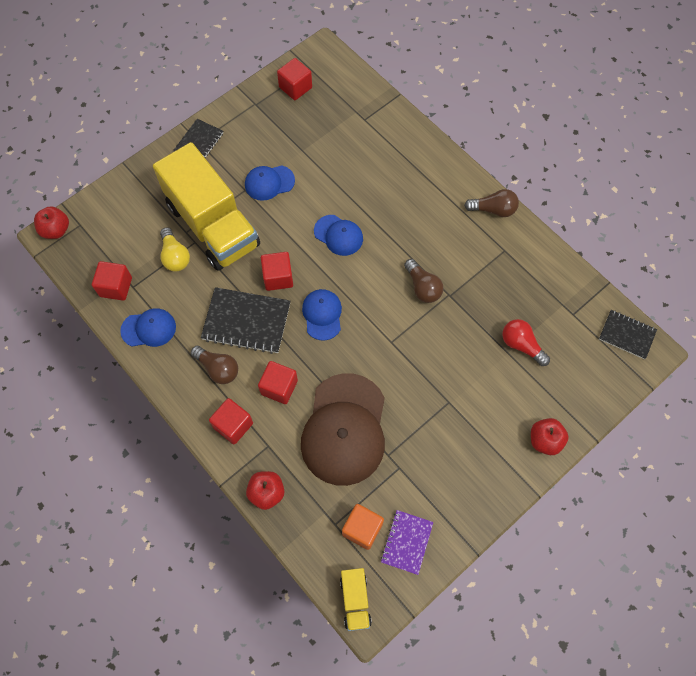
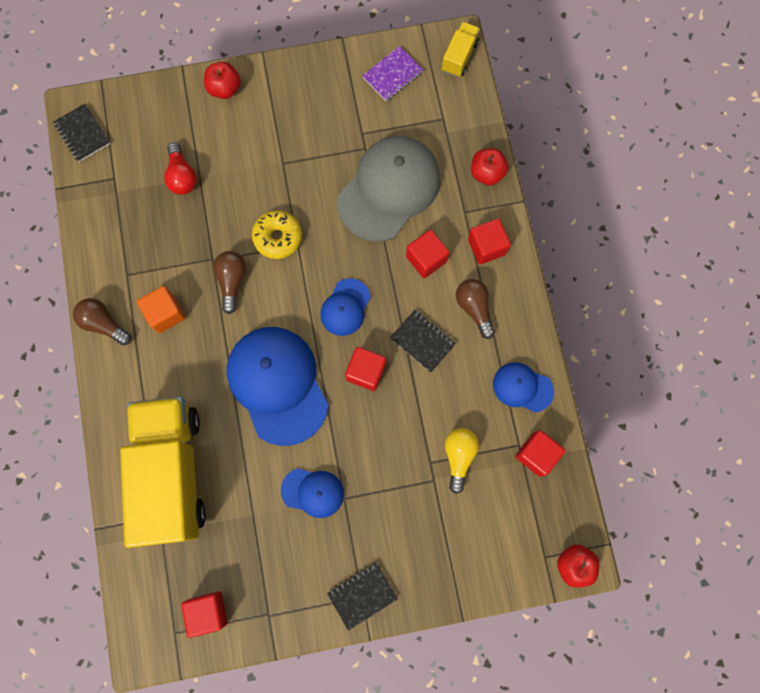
camera: 150 degrees left, 10 degrees up
yellow truck [153,142,260,271] -> yellow truck moved to [120,397,206,548]
black notebook [201,287,290,354] -> black notebook [390,310,456,372], size x0.62
brown cap [301,373,385,486] -> grey cap [337,136,440,241]
blue cap [314,215,363,256] -> blue cap [227,327,329,446], size x1.99
orange cube [342,504,384,550] -> orange cube moved to [137,286,186,333]
none -> yellow donut [252,210,302,259]

